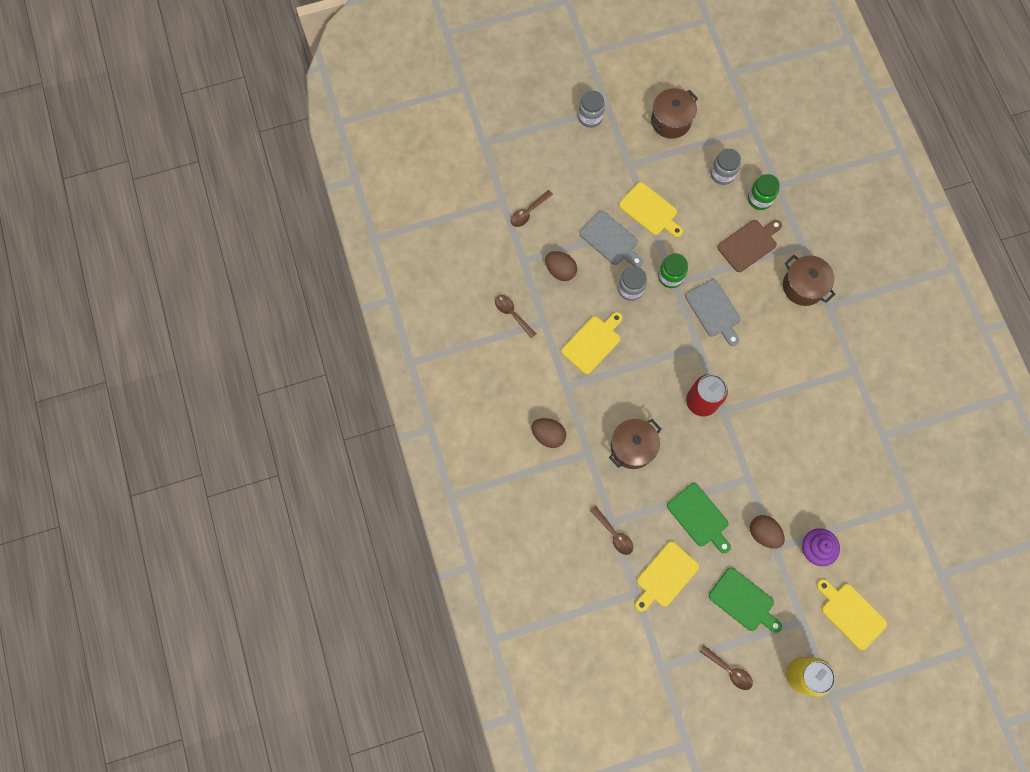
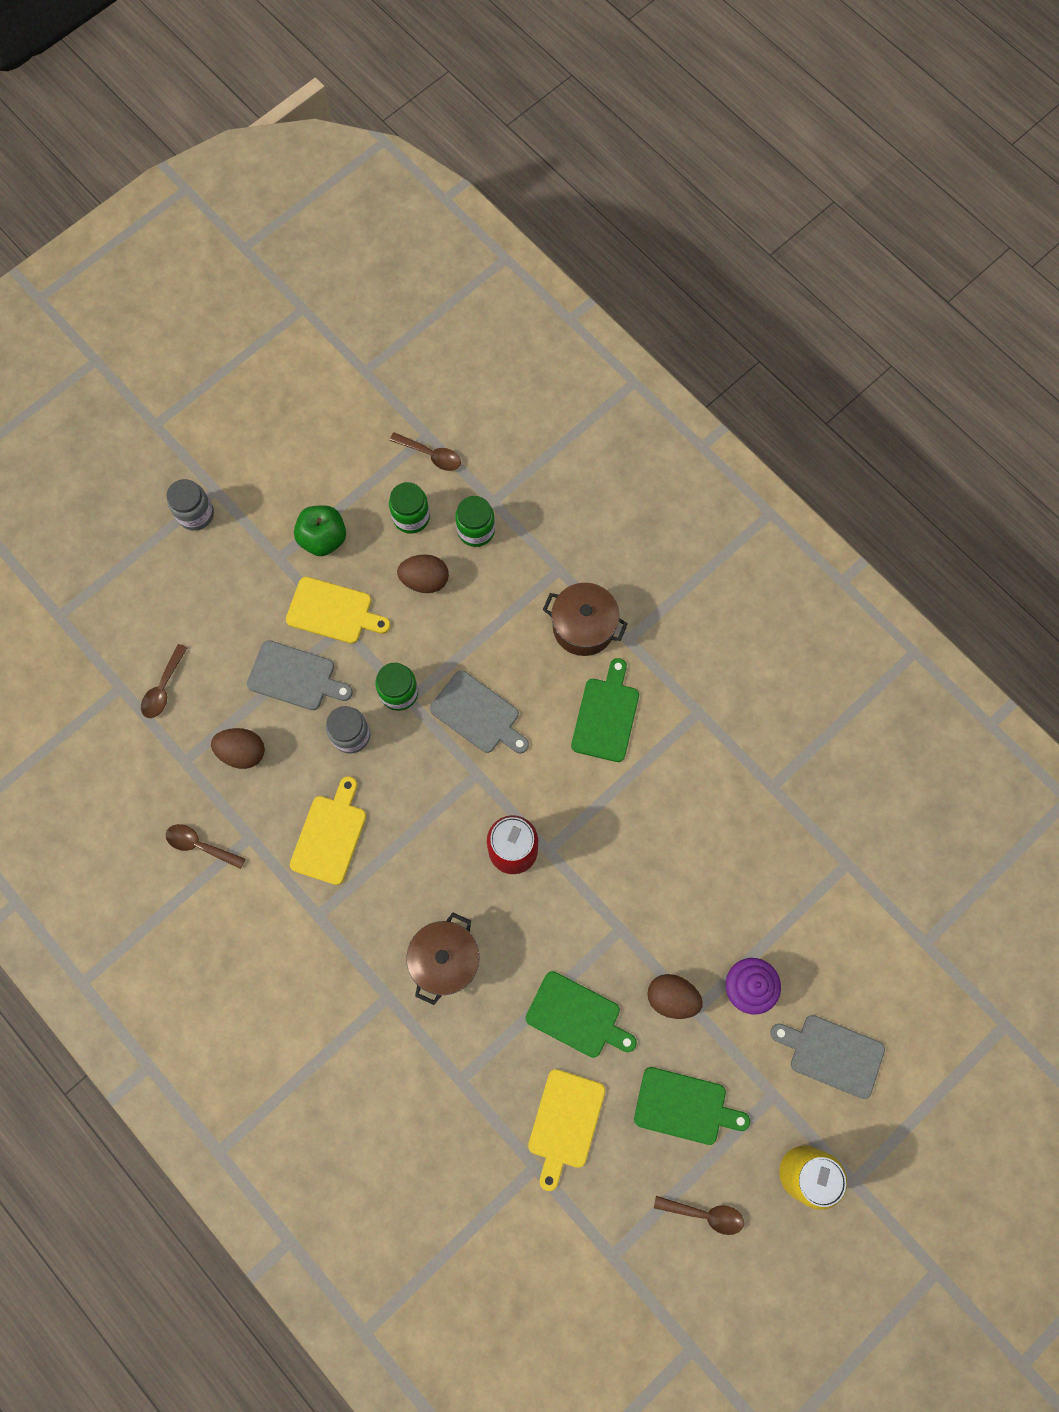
camera: 25 degrees left, 0 degrees up
brown egg [531,418,566,448] -> brown egg moved to [397,554,449,593]
brown spoon [590,506,633,555] -> brown spoon moved to [389,432,461,471]
brown pot [650,88,698,139] -> none
grey jar [710,149,741,185] -> green jar [389,482,430,534]
brown cutting board [717,220,782,272] -> none
yellow cutting board [817,579,887,650] -> grey cutting board [770,1015,885,1099]
none -> green apple [294,505,346,556]
none -> green cutting board [571,658,639,762]

